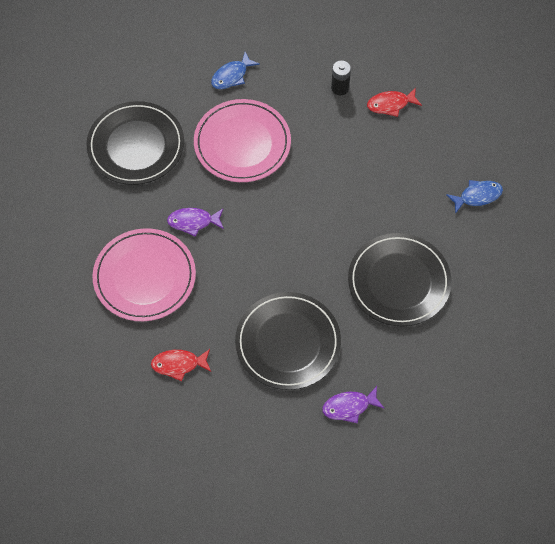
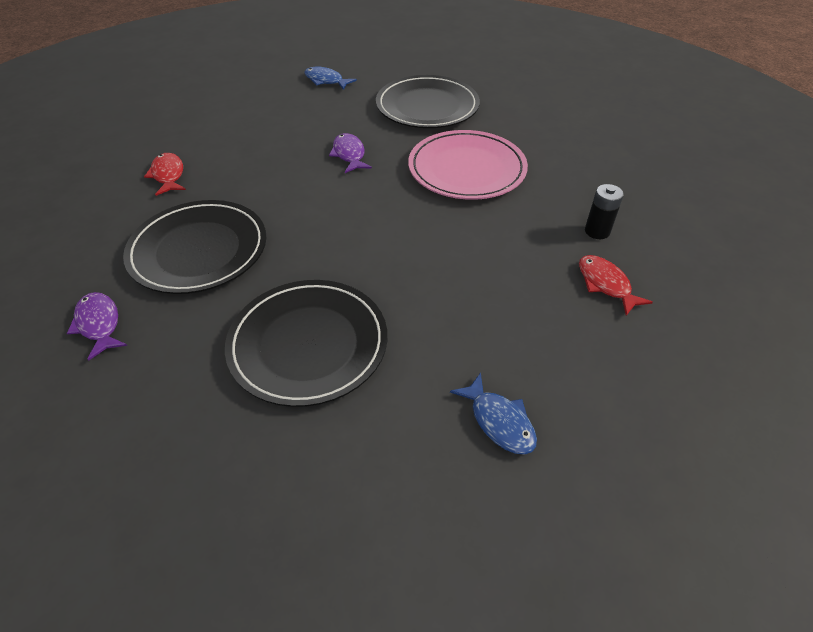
camera: 75 degrees right, 15 degrees down
pink plate [92,228,196,321] -> none
blue fish [211,52,260,89] -> blue fish moved to [305,67,357,90]

